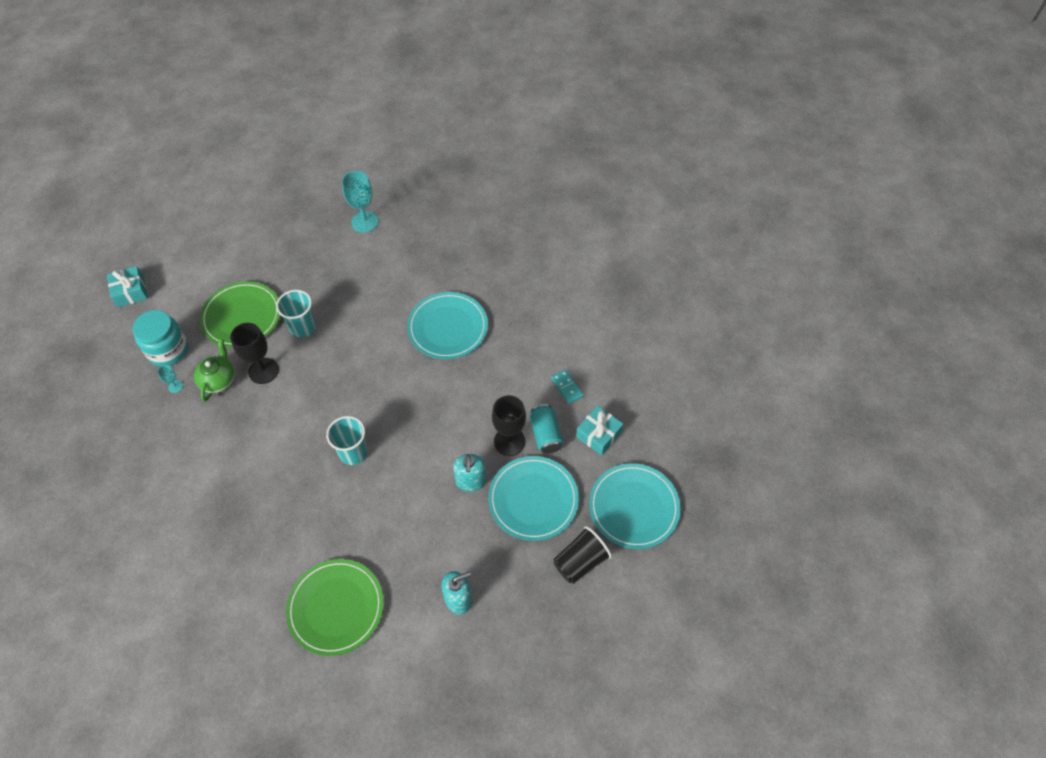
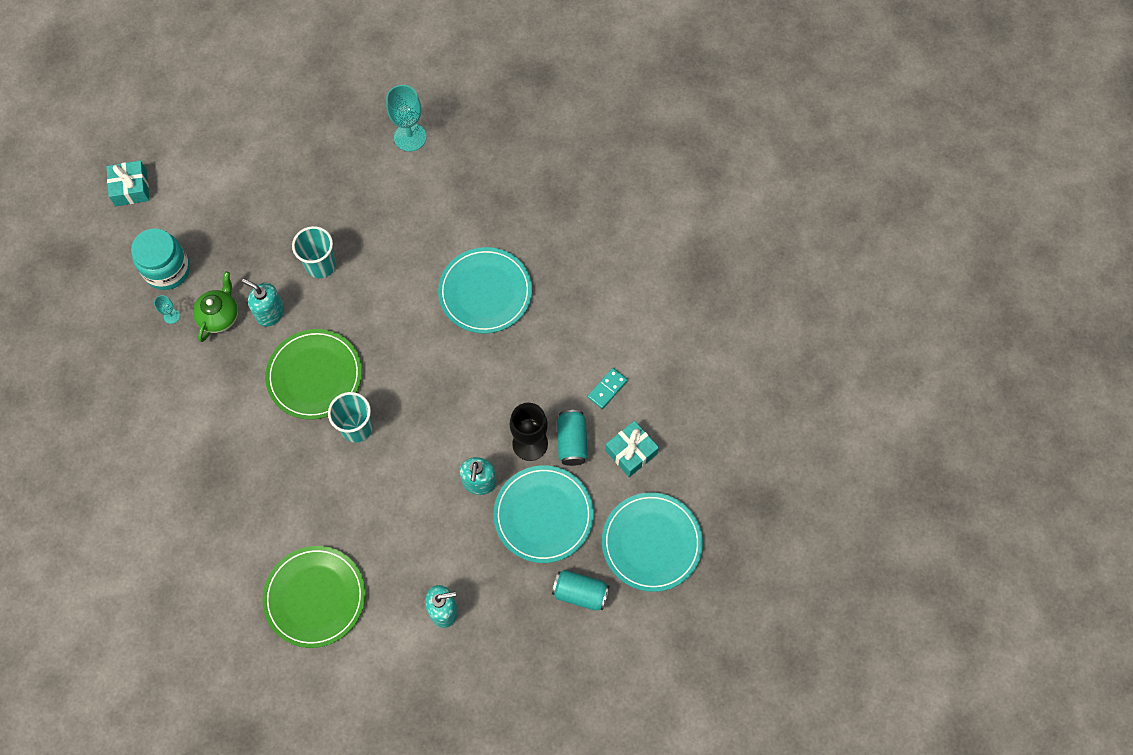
camera: 10 degrees right, 10 degrees up
green plate [200,281,280,348] -> green plate moved to [265,329,362,420]
black goblet [230,323,279,384] -> turquoise soap dispenser [242,279,284,327]
turquoise domino [551,369,584,404] -> turquoise domino turned 60 degrees clockwise [587,368,628,409]
black cup [553,526,612,584] -> turquoise can [552,570,610,611]

